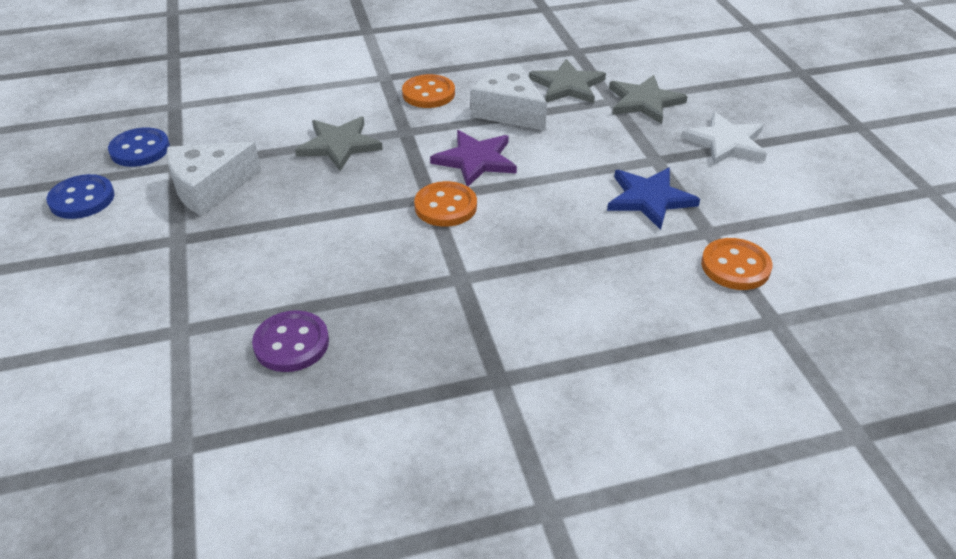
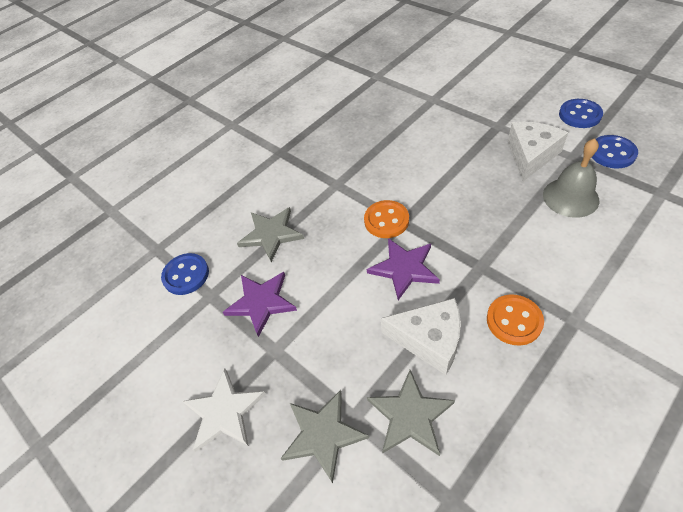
camera: 155 degrees right, 10 degrees up
purple button [252,310,329,372] -> none
grey star [295,117,383,171] -> grey star moved to [237,207,304,262]
blue star [607,168,700,230] -> purple star [223,272,297,337]
orange button [701,238,772,290] -> blue button [161,253,209,295]
none -> grey bell [543,138,599,218]

